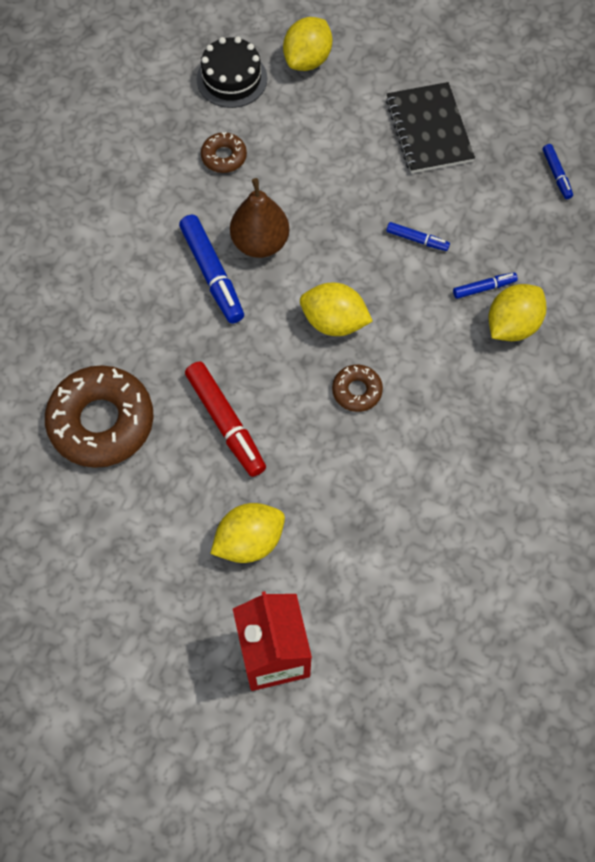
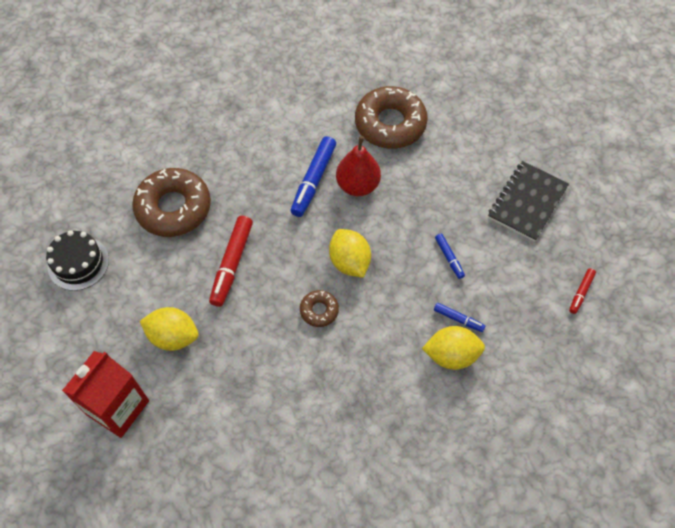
camera: 45 degrees right, 5 degrees down
black cake [197,37,267,108] -> black cake moved to [46,230,109,291]
brown donut [201,132,247,173] -> brown donut [355,86,428,149], size x2.10
brown pear [230,178,289,258] -> red pear [336,136,381,196]
yellow lemon [283,17,332,71] -> none
blue marker [543,144,573,199] -> red marker [569,268,596,314]

